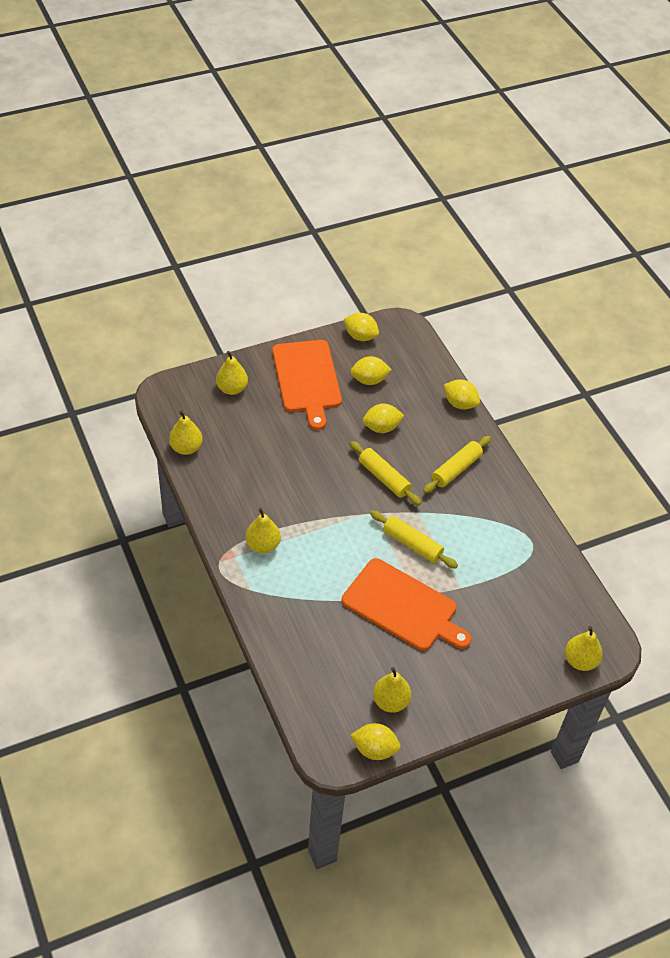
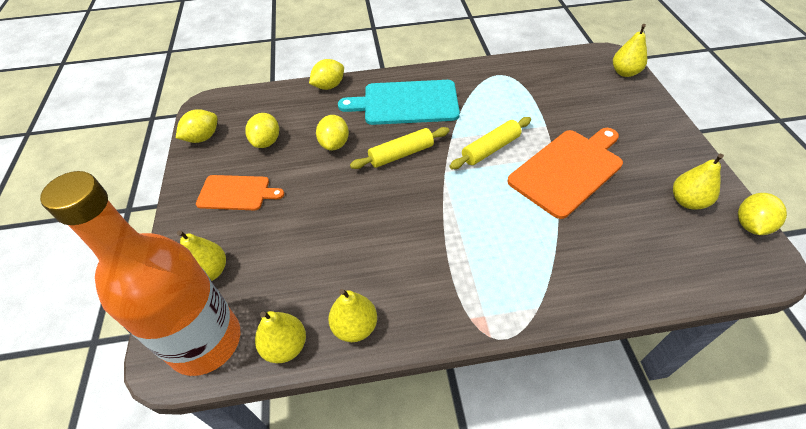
camera: 70 degrees left, 0 degrees up
yellow pear [245,508,281,554] -> yellow pear moved to [328,289,377,342]
orange cutting board [272,340,342,430] -> orange cutting board [196,175,284,210], size x0.60
yellow rolling pin [423,436,491,493] -> turquoise cutting board [338,80,460,125]
none -> orange bottle [40,171,241,376]

